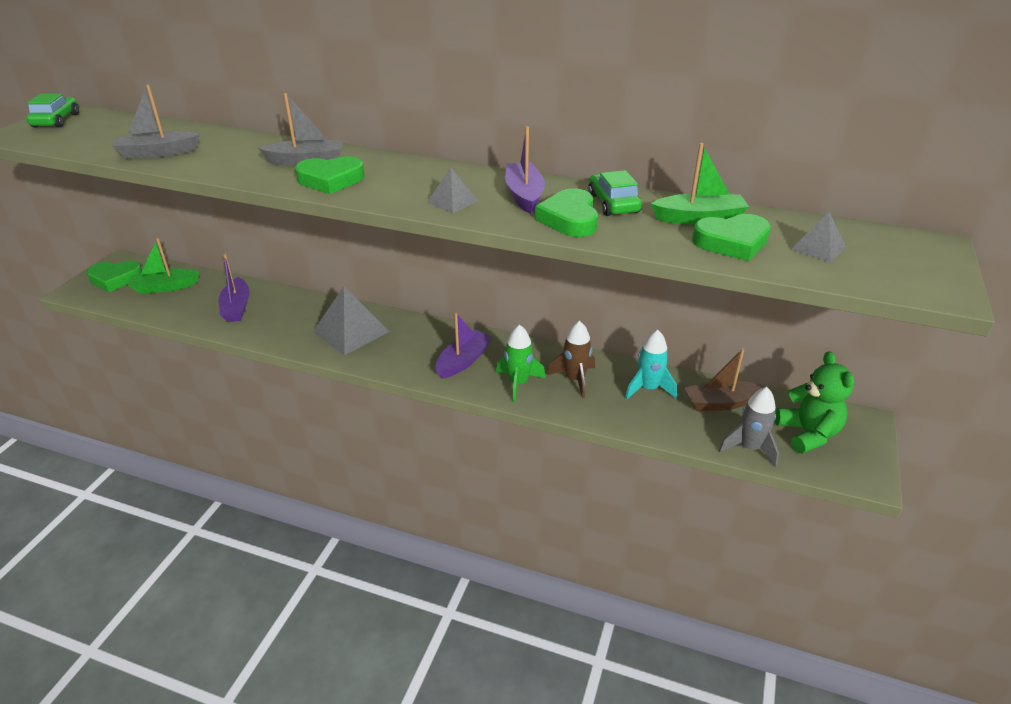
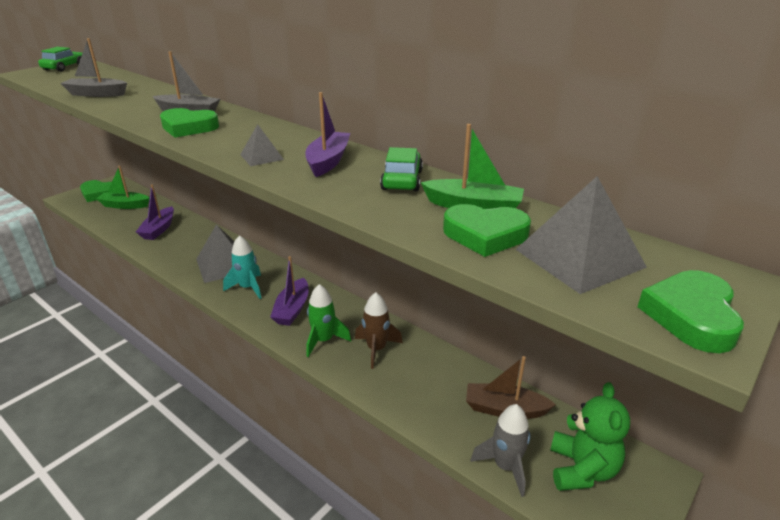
camera: 20 degrees right, 5 degrees down
purple boat [436,313,492,379] -> purple boat turned 135 degrees clockwise [270,256,309,326]
green heart [535,188,598,237] -> green heart moved to [638,270,744,353]
turquoise rocket [625,329,677,400] -> turquoise rocket moved to [223,235,261,299]
grey pyramid [791,212,846,263] -> grey pyramid [515,176,647,294], size x1.88

